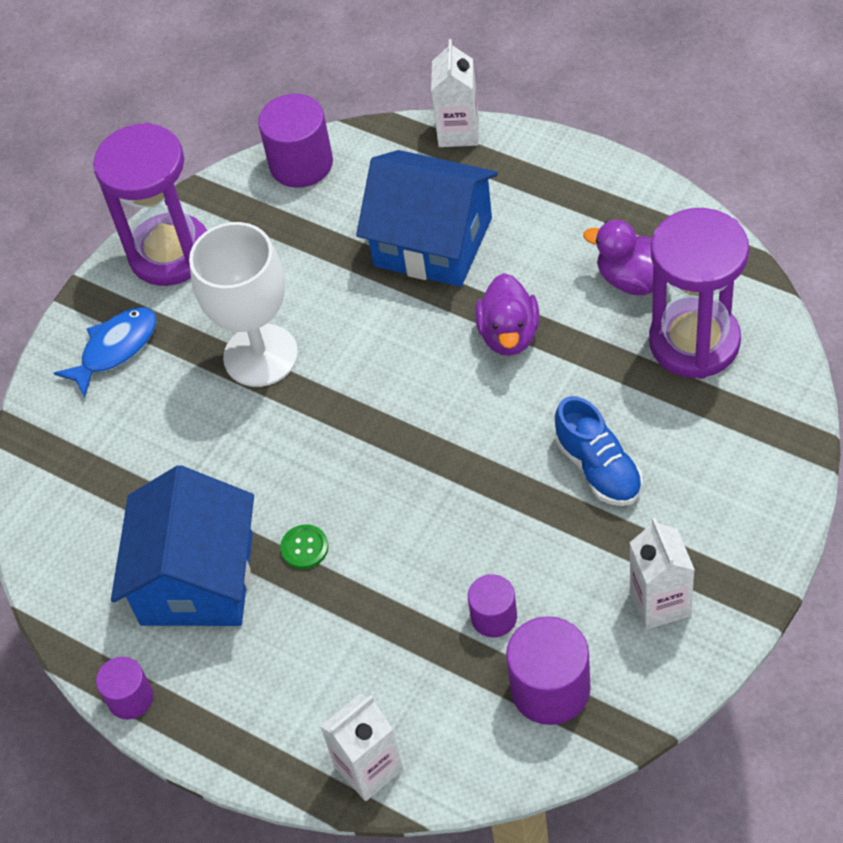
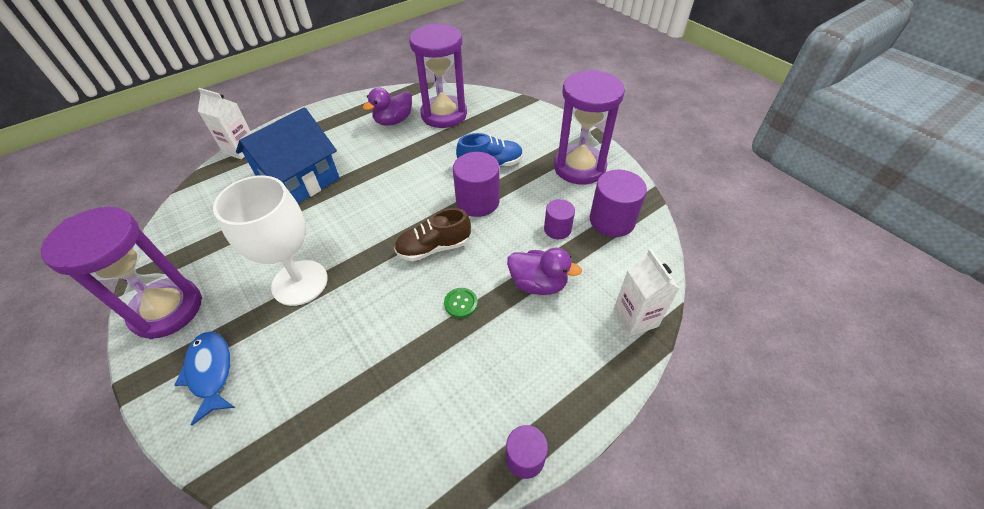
camera: 75 degrees left, 5 degrees down
blue house [111,465,254,626] -> none
purple cylinder [258,94,333,188] -> purple cylinder moved to [453,152,500,217]
purple duck [475,273,539,356] -> purple duck moved to [507,248,582,295]
white carton [630,518,695,630] -> purple hourglass [554,70,625,185]
none -> brown shoe [394,208,471,261]

